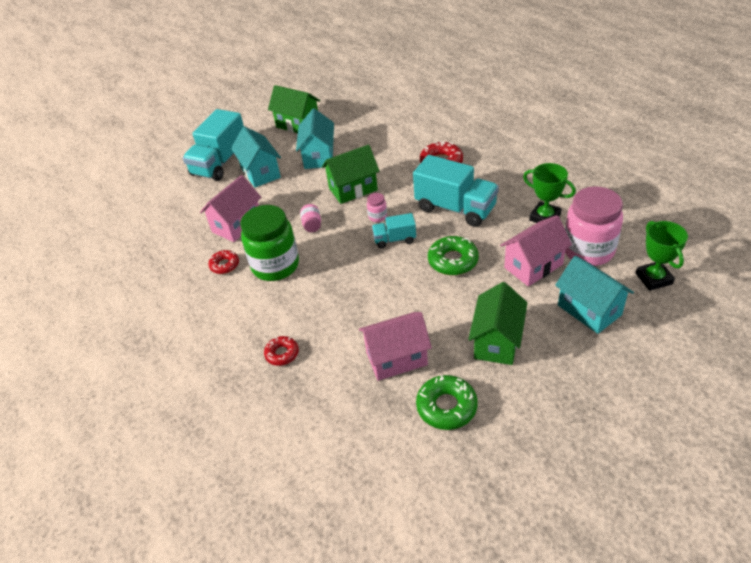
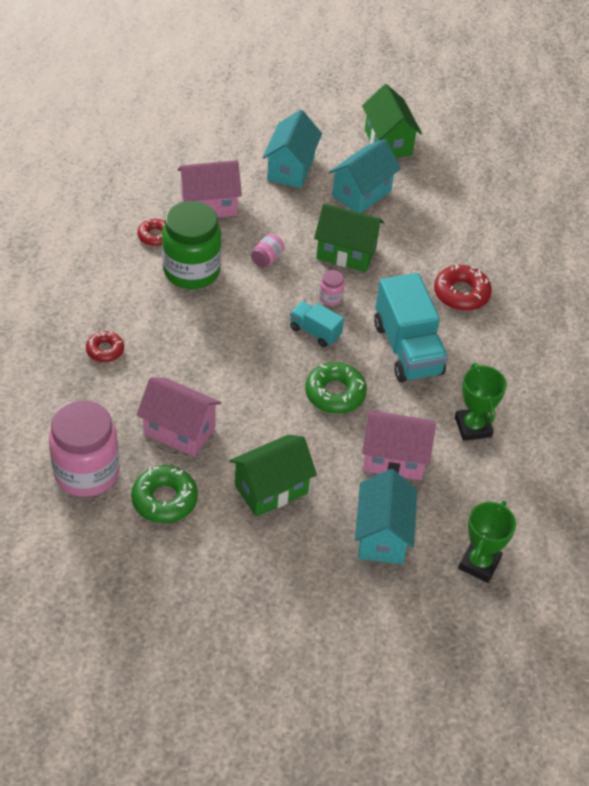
camera: 35 degrees right, 5 degrees up
turquoise truck [183,109,244,181] -> none
pink jar [565,186,623,266] -> pink jar moved to [49,400,119,497]

